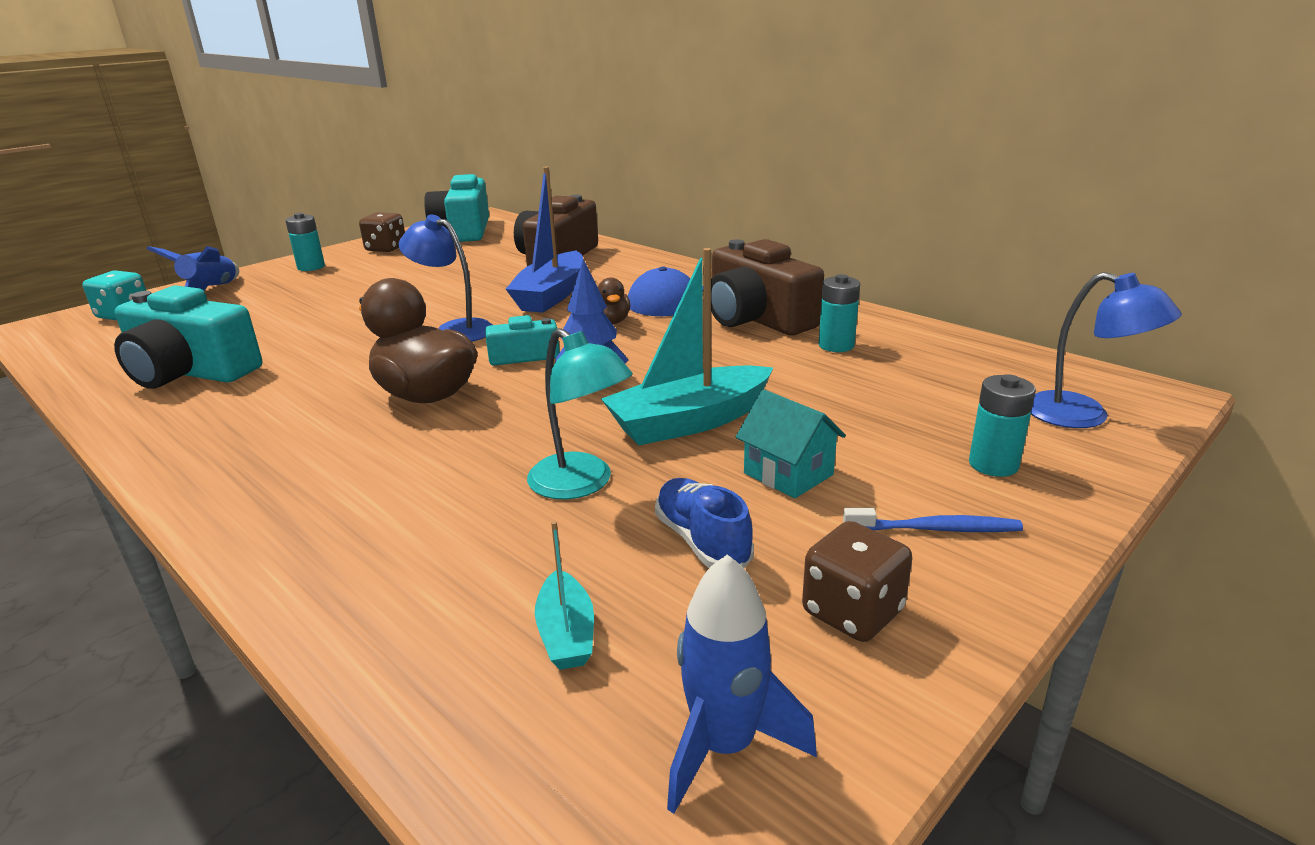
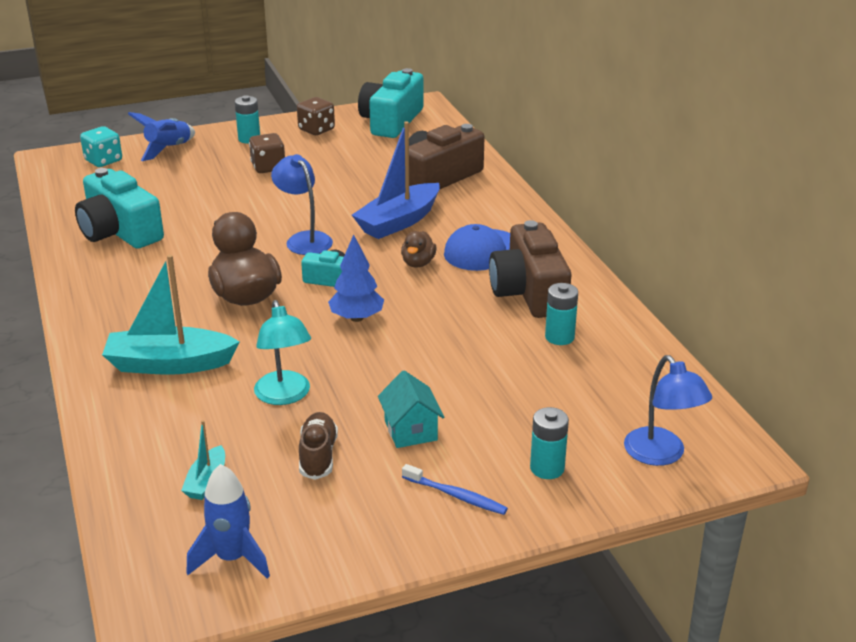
camera: 25 degrees right, 5 degrees up
turquoise boat [601,248,774,445] -> turquoise boat moved to [102,255,240,375]
blue shoe [655,478,754,568] -> brown shoe [299,412,338,480]
brown dice [802,521,912,642] -> brown dice moved to [249,133,285,173]

